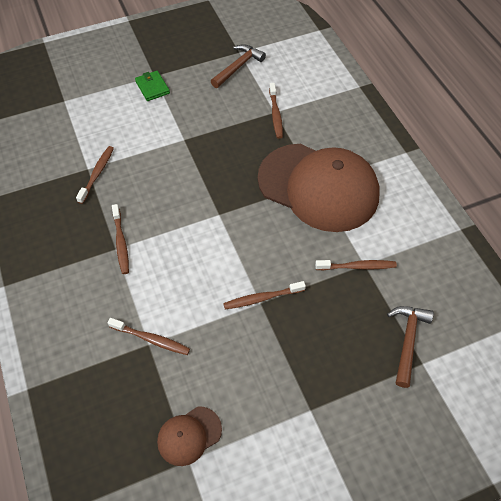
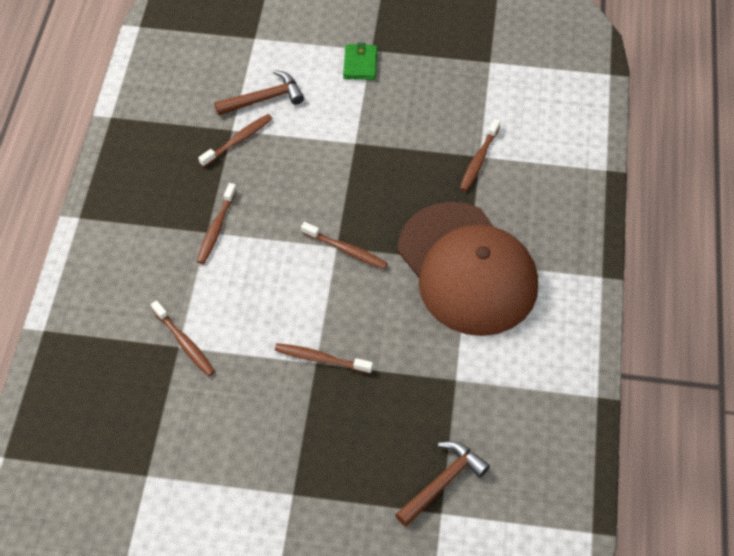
camera: 30 degrees right, 0 degrees up
brown cap [157,406,222,466] -> none
brown hammer [211,44,266,88] -> brown hammer moved to [214,70,304,116]
brown toothbrush [315,260,397,270] -> brown toothbrush moved to [301,222,388,269]

